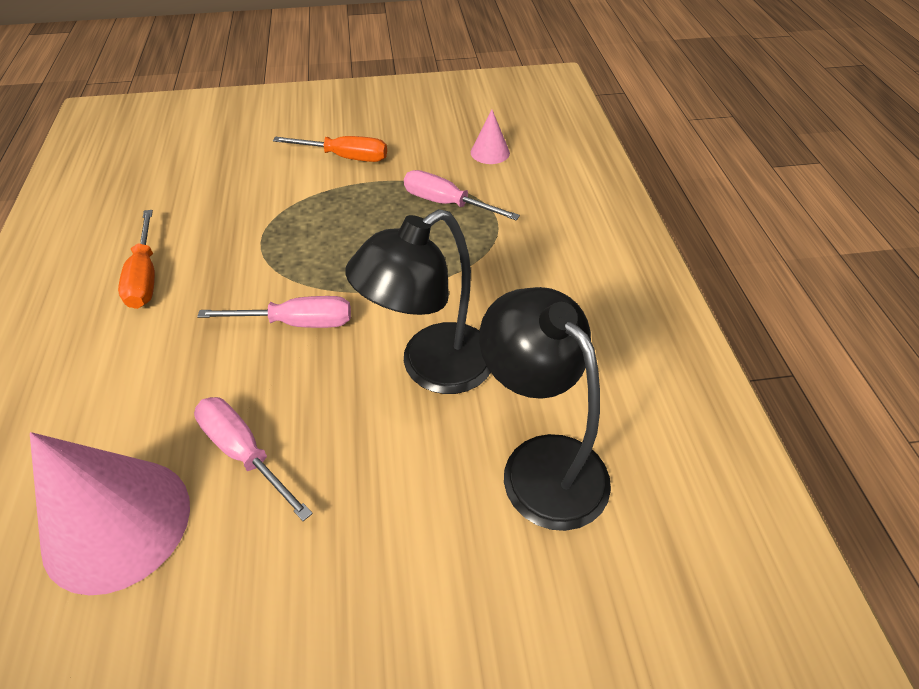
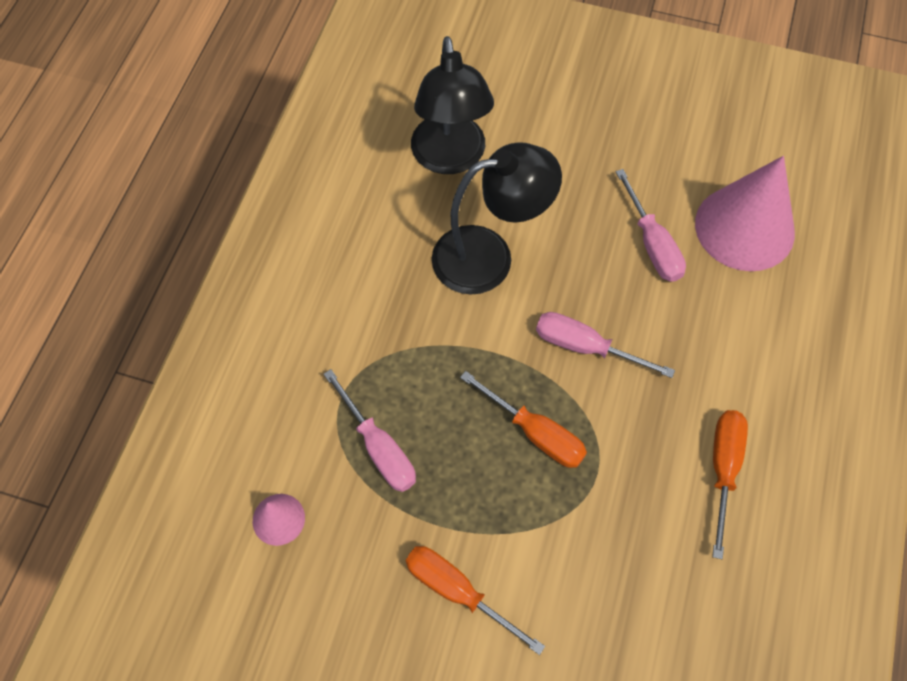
camera: 155 degrees left, 15 degrees up
none -> orange screwdriver [460,371,587,468]

